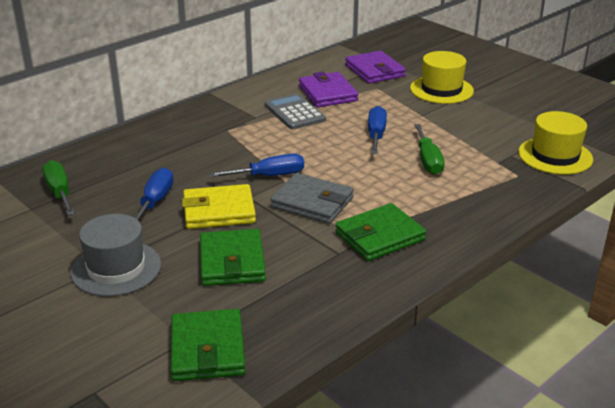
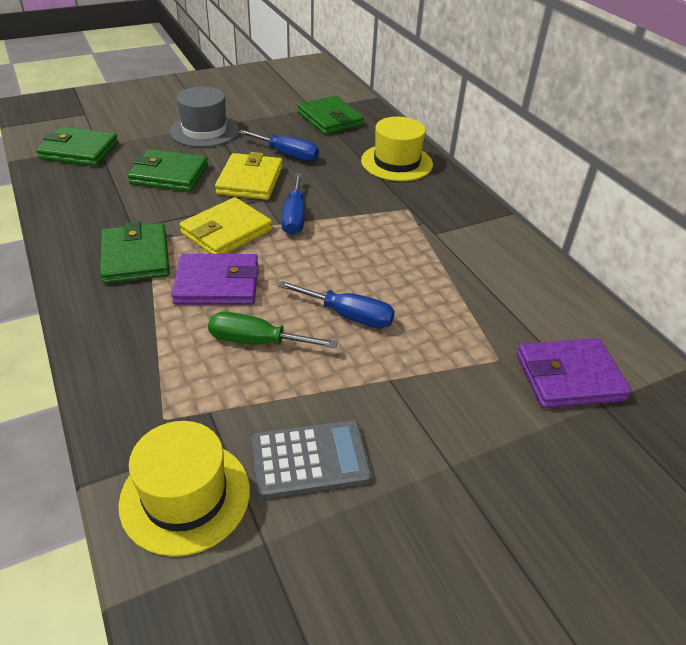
camera: 105 degrees right, 10 degrees up
green screwdriver [42,160,75,215] -> green wallet [298,96,364,135]
grey calculator [265,93,326,130] -> grey calculator moved to [251,420,372,499]
grey wallet [270,173,354,224] -> yellow wallet [179,197,272,254]
purple wallet [299,72,358,107] -> purple wallet moved to [171,254,259,305]
yellow hat [410,51,474,104] -> yellow hat moved to [361,117,433,181]

